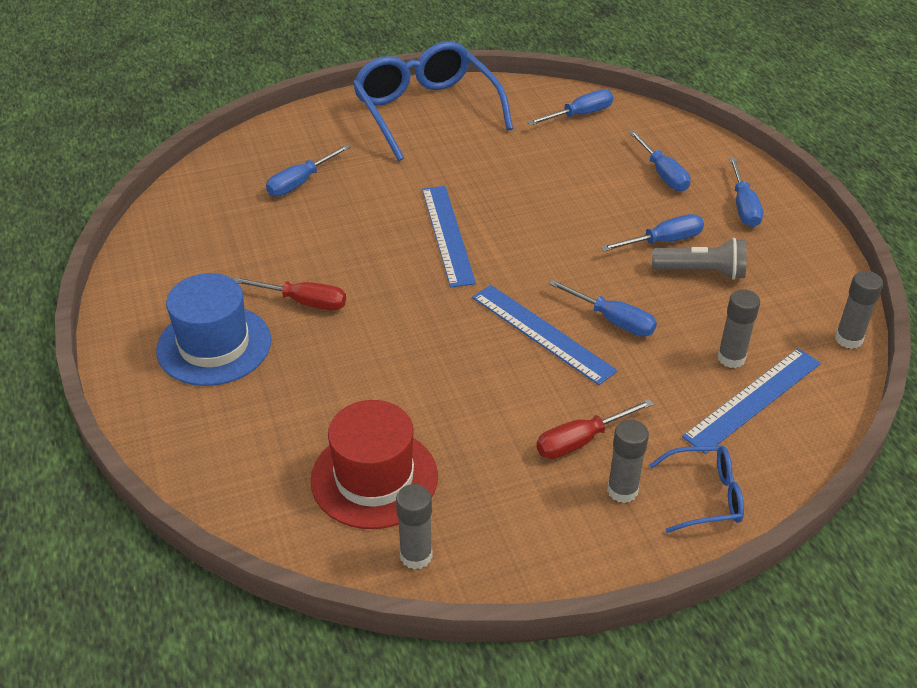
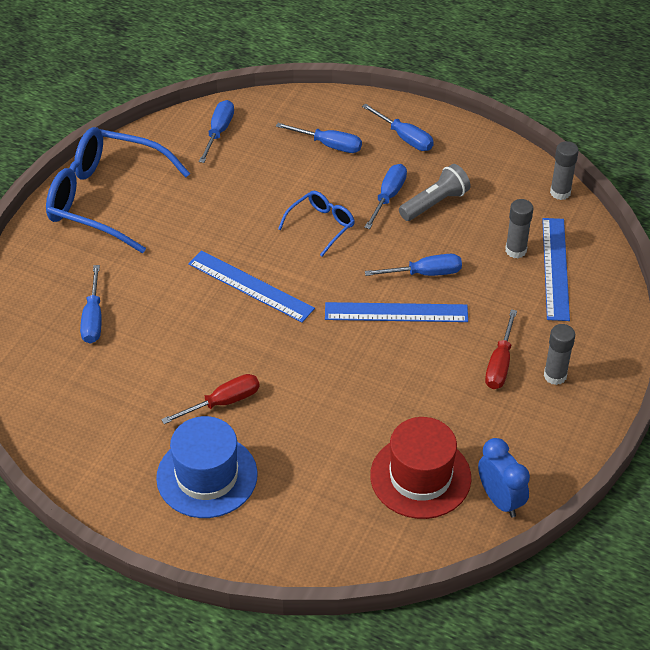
camera: 45 degrees left, 5 degrees up
grey glue stick [396,484,433,570] -> blue clock [478,438,530,517]
blue glasses [649,446,744,533] -> blue glasses moved to [278,191,355,256]

